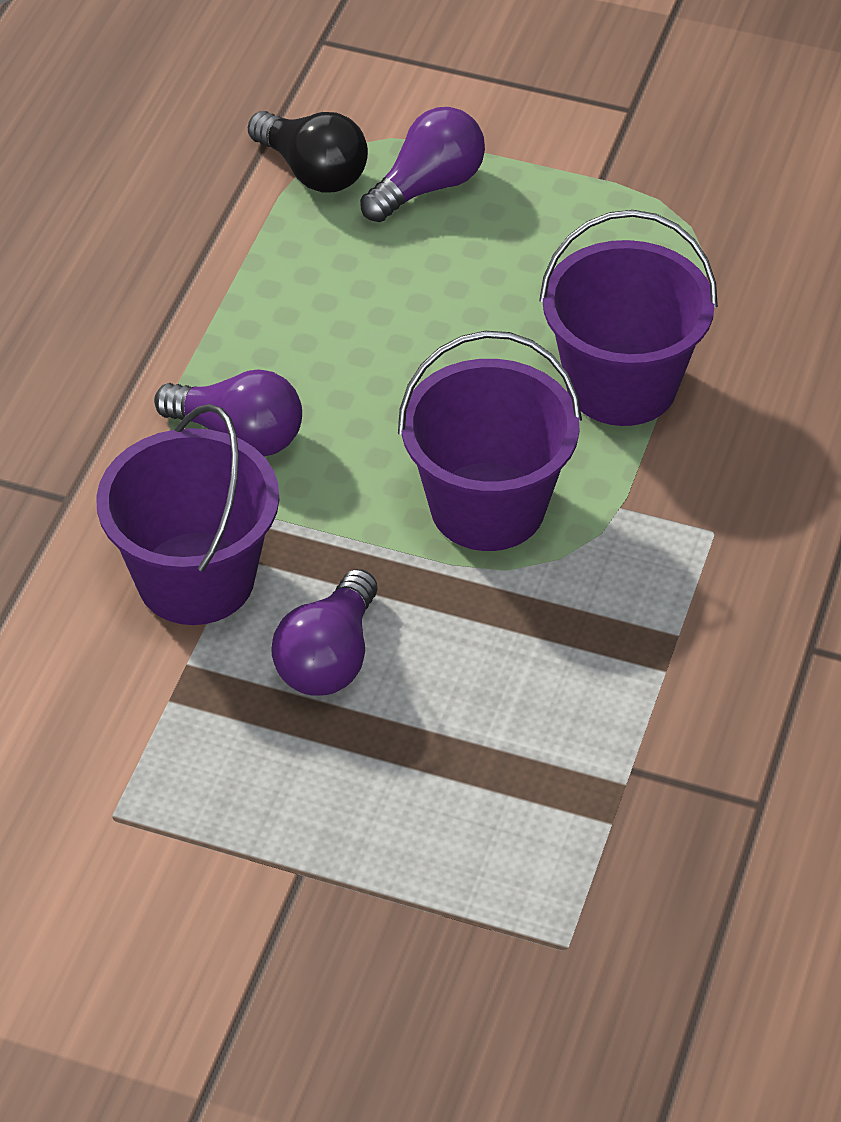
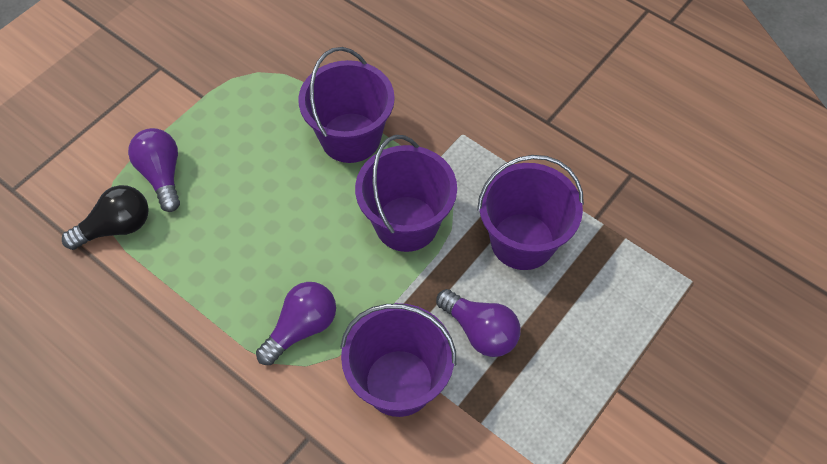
camera: 70 degrees left, 10 degrees up
none -> purple bucket [477,155,584,270]

